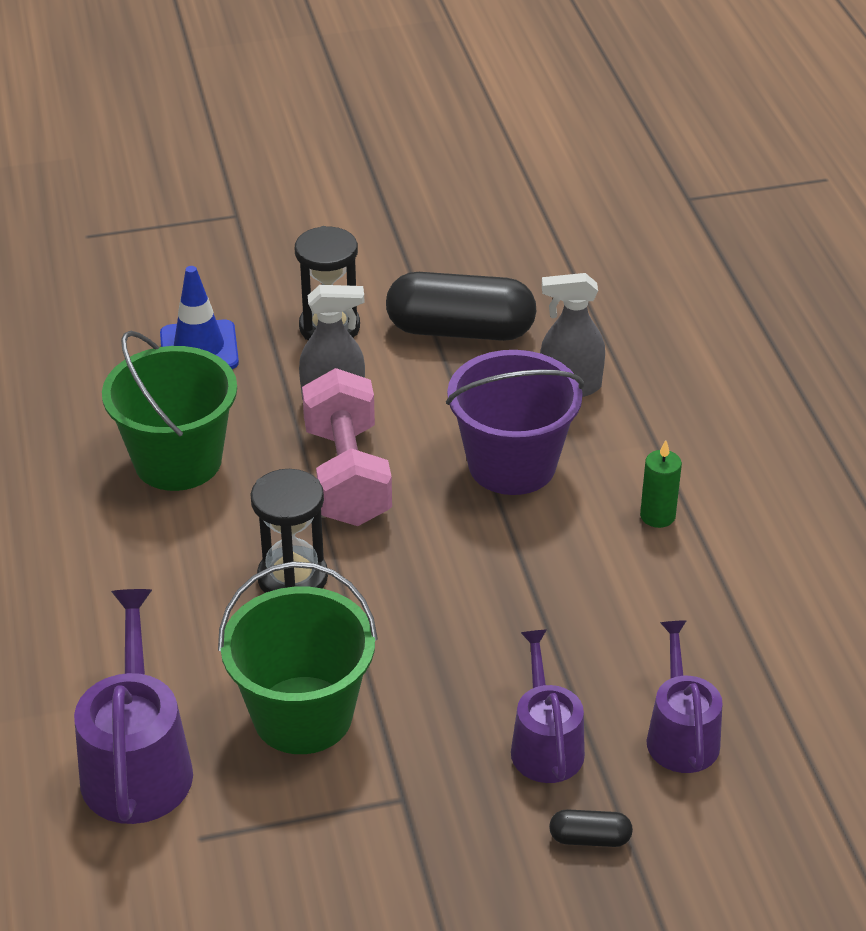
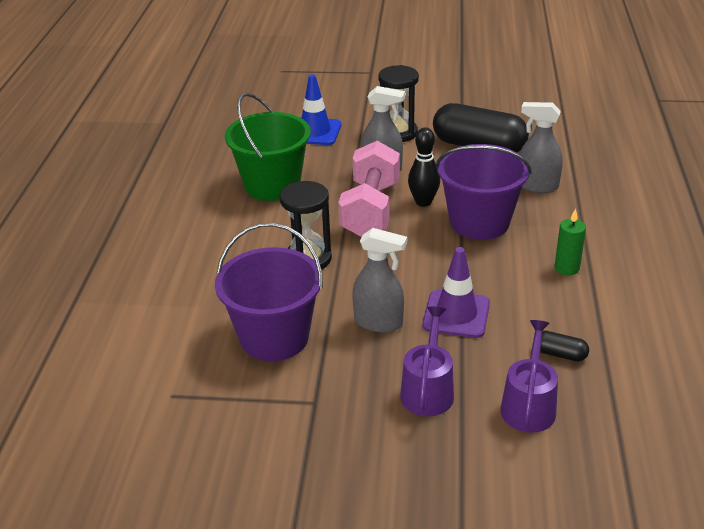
camera: 20 degrees right, 5 degrees down
purple watering can [74,589,193,824] -> none
green bucket [218,562,378,754] -> purple bucket [215,223,323,361]
black capsule [549,809,633,847] -> black capsule moved to [533,331,589,361]
none -> grey spray bottle [352,228,407,333]
none -> black bowling pin [408,127,440,207]
none -> purple traffic cone [422,247,490,338]

